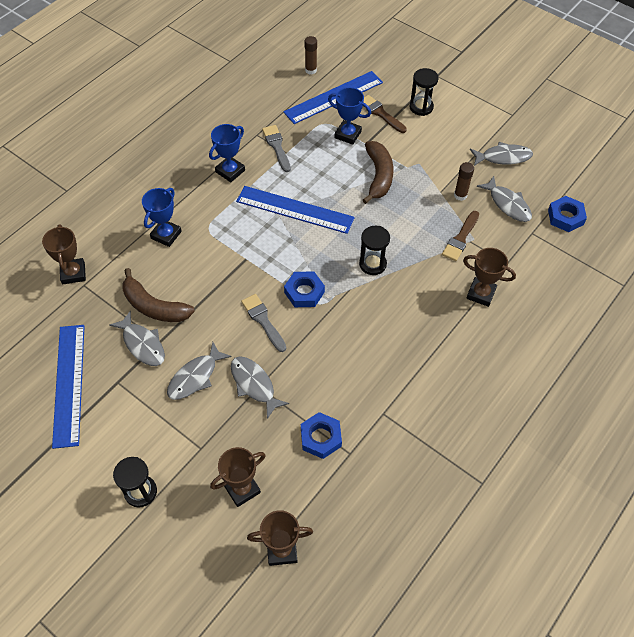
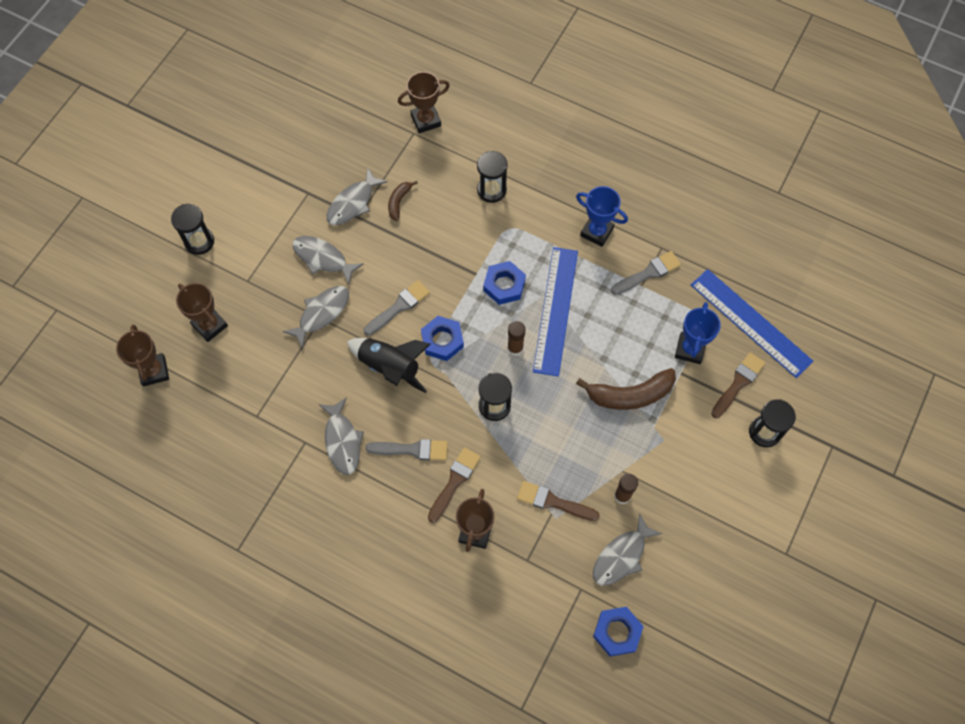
camera: 80 degrees right, 10 degrees up
blue ruler [52,325,85,449] -> none
brown banana [122,268,195,322] -> brown banana [388,181,418,221], size x0.53
blue trophy [142,188,182,247] -> black hourglass [477,151,508,203]
blue nut [301,412,342,459] -> blue nut moved to [483,261,526,305]
brown glue stick [305,36,317,74] -> brown glue stick moved to [507,321,525,356]
grey fish [470,142,533,166] -> grey fish moved to [318,397,364,475]
none -> black rocket [347,338,430,393]
none -> grey brush [366,439,448,460]
none -> brown brush [428,447,481,523]

